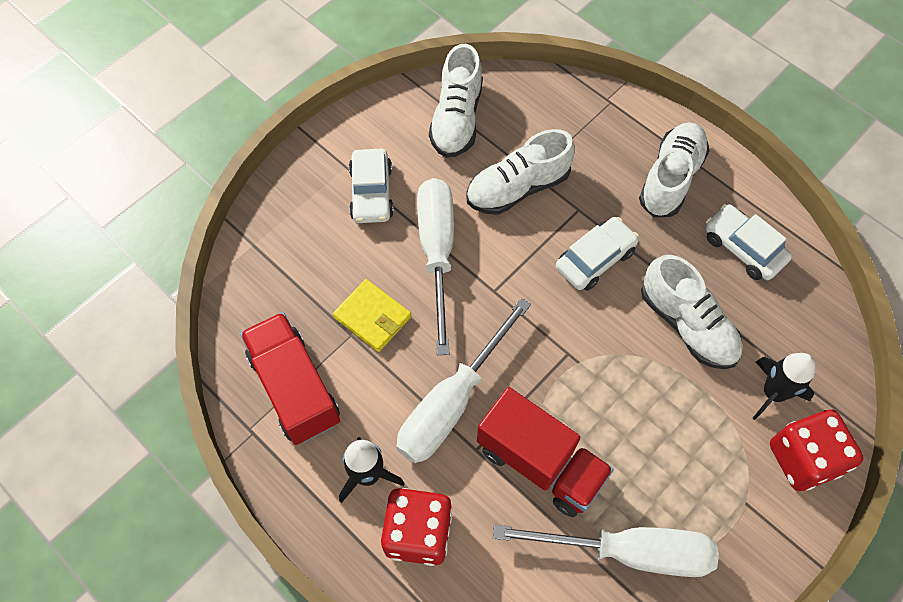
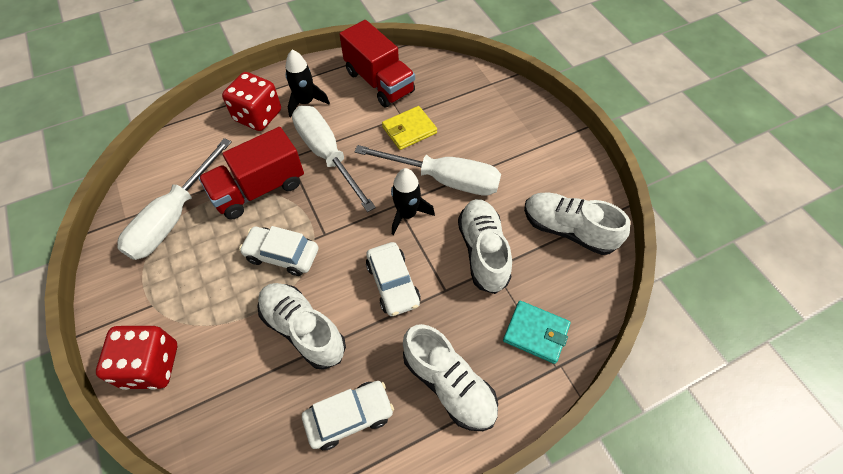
camera: 110 degrees right, 5 degrees down
red truck [240,312,340,445] -> red truck turned 60 degrees clockwise [339,20,415,107]
white car [349,149,394,223] -> white car moved to [239,226,318,276]
white shoe [641,255,743,369] -> white shoe turned 60 degrees clockwise [257,283,346,370]
black rocket [752,353,815,420] -> black rocket moved to [391,168,435,235]
none -> turquoise wallet [503,301,571,364]

